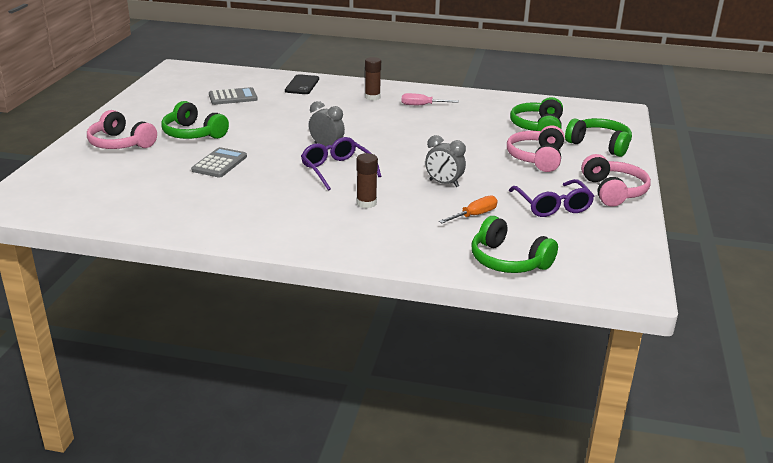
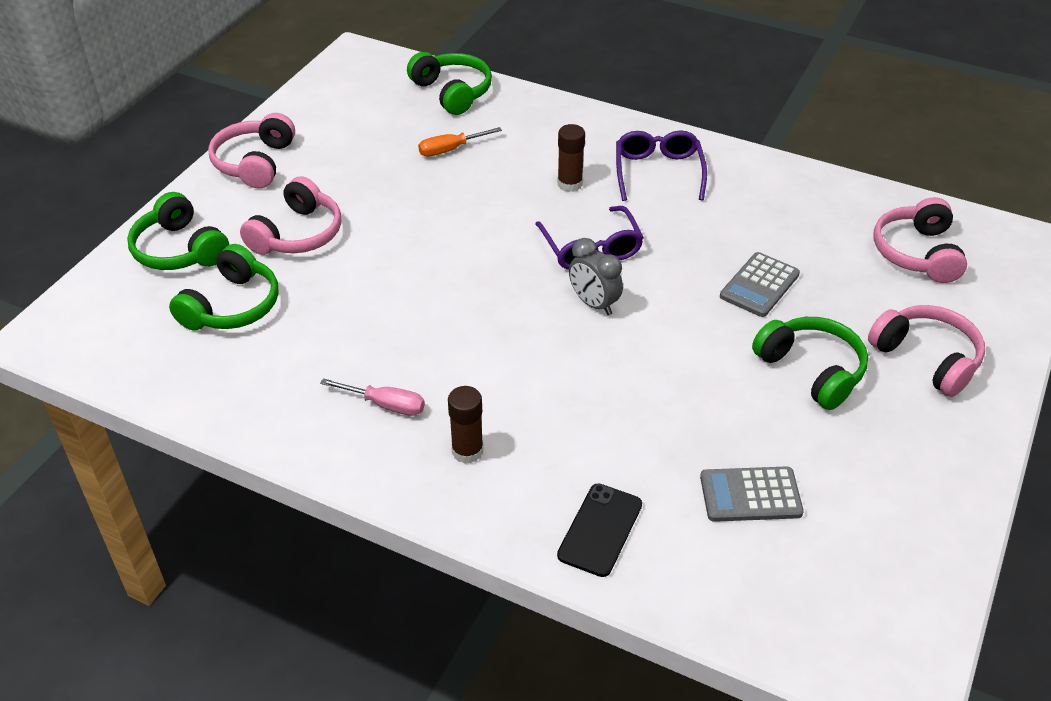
camera: 165 degrees left, 15 degrees up
grey clock [425,135,466,187] -> none
purple glasses [509,179,594,217] -> purple glasses moved to [616,130,707,201]
none -> pink headphones [874,197,967,283]

